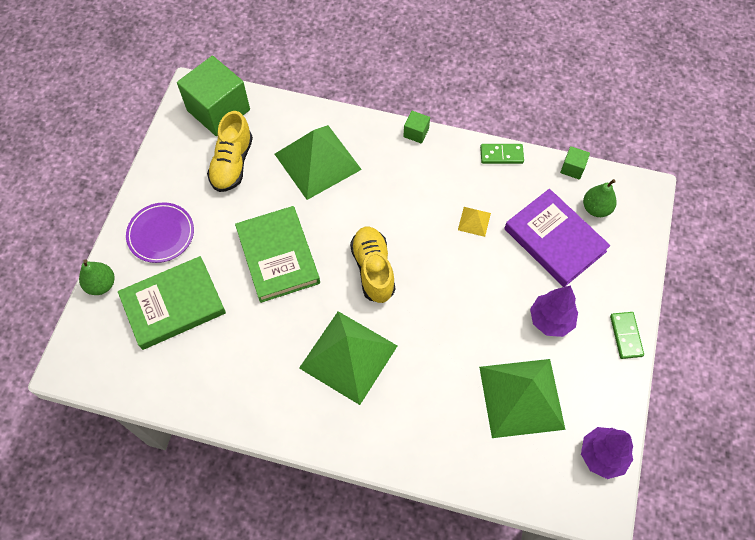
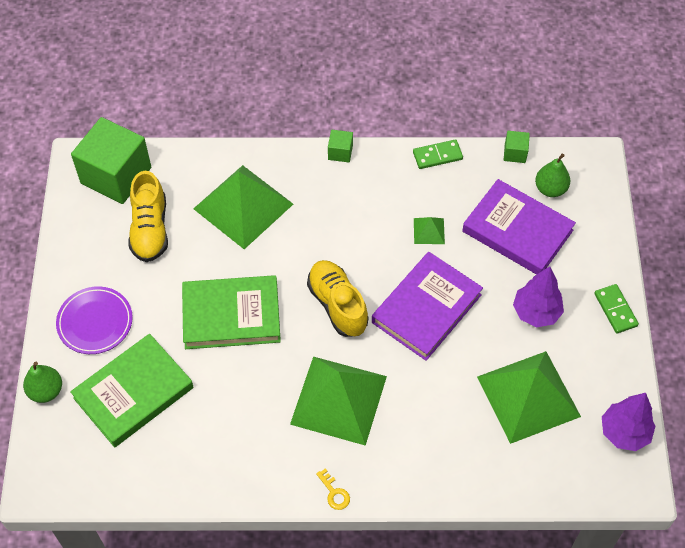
camera: 15 degrees left, 5 degrees down
green book [235,206,320,303] -> green book turned 60 degrees counterclockwise [182,275,281,349]
yellow pyramid [458,207,491,237] -> green pyramid [414,217,445,244]
none -> yellow key [316,468,350,510]
none -> purple book [372,252,483,361]

